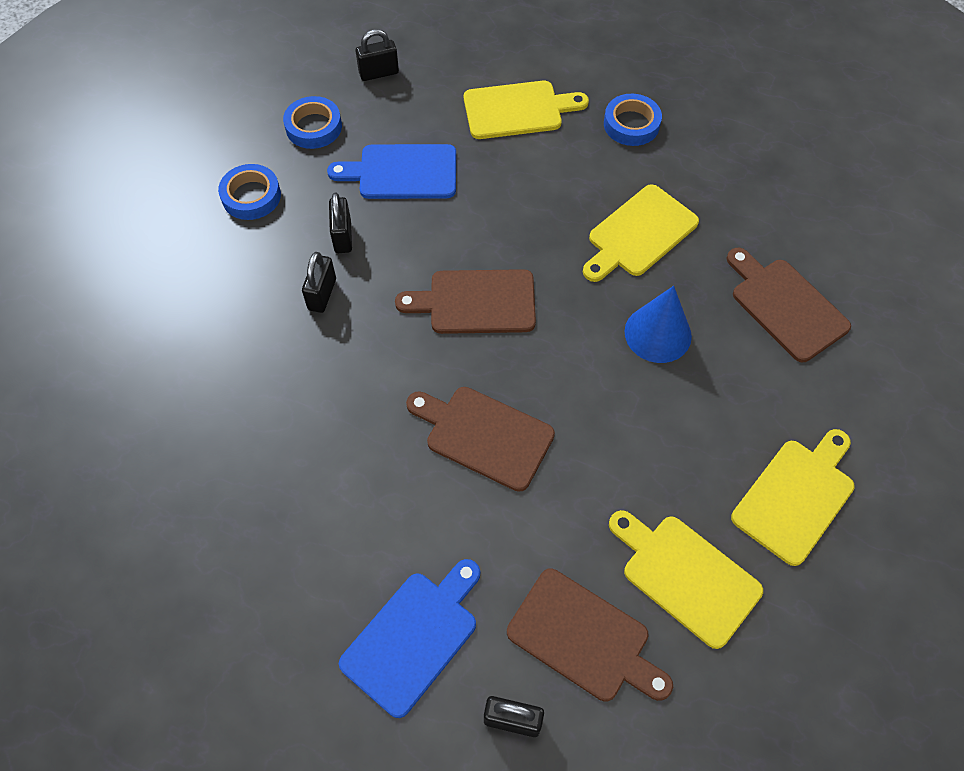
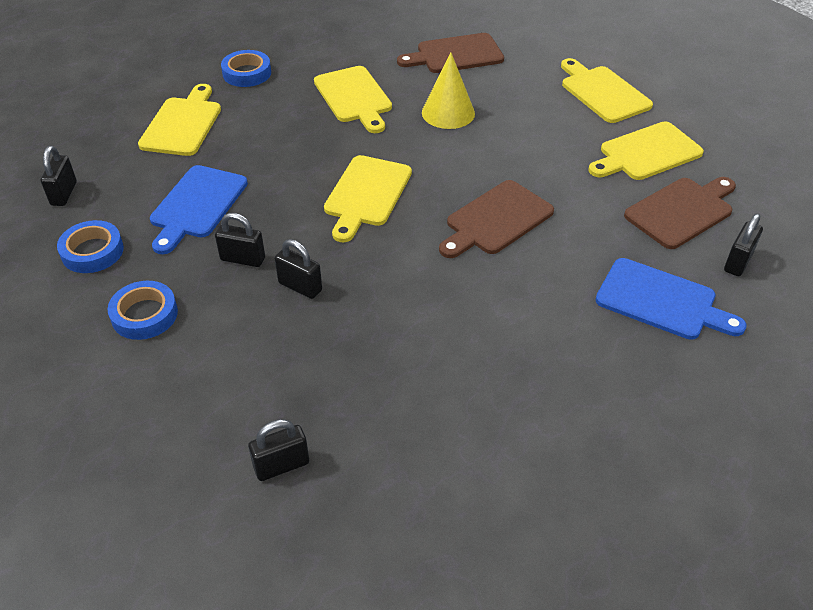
camera: 70 degrees left, 15 degrees down
blue cutting board [339,559,480,718] -> blue cutting board turned 150 degrees clockwise [596,258,747,340]
brown cutting board [395,269,536,334] -> yellow cutting board [324,155,412,242]
blue cone [625,286,692,363] -> yellow cone [422,53,475,129]
none -> black padlock [248,419,309,481]

